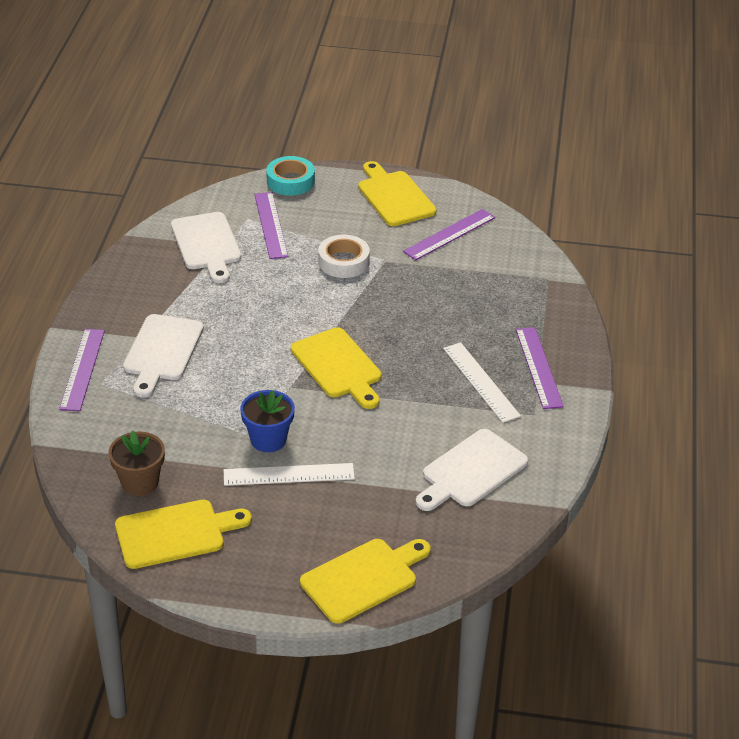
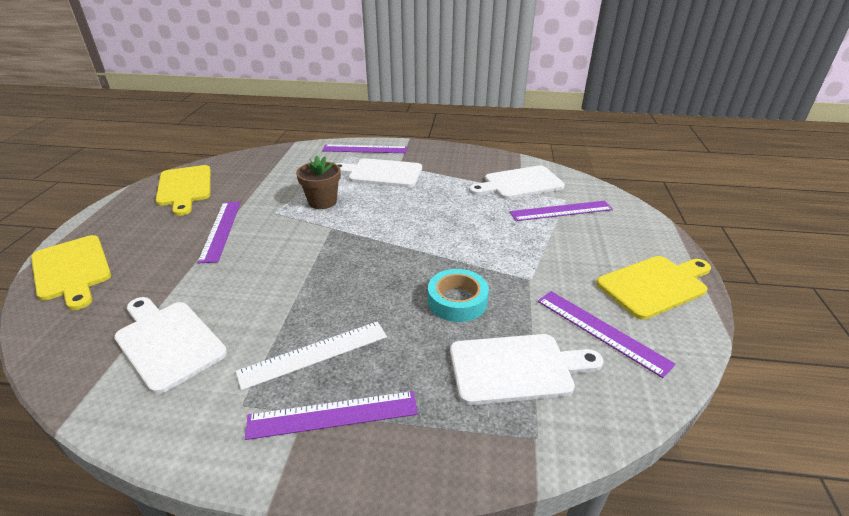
camera: 90 degrees right, 5 degrees down
brown flower pot [108,430,165,496] -> brown flower pot moved to [296,155,341,209]
white ruler [224,463,355,486] -> purple ruler [197,201,241,264]
blue flower pot [240,390,295,452] -> none
turquoise tape [266,156,315,196] -> turquoise tape moved to [428,269,489,322]
yellow cutting board [291,327,381,409] -> none
white tape [318,235,370,278] -> none
none -> white cutting board [450,334,604,405]

